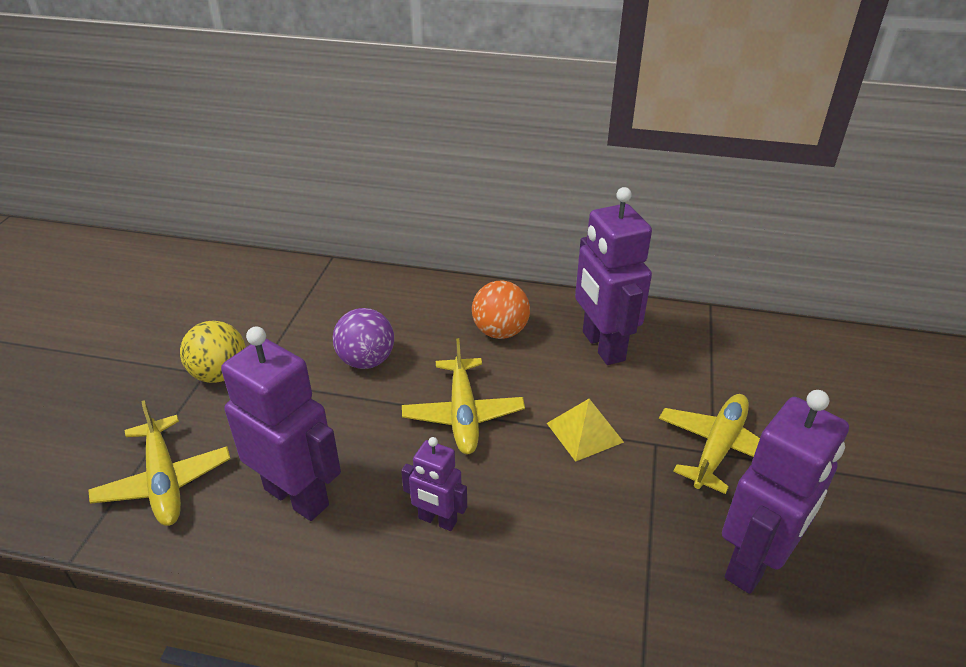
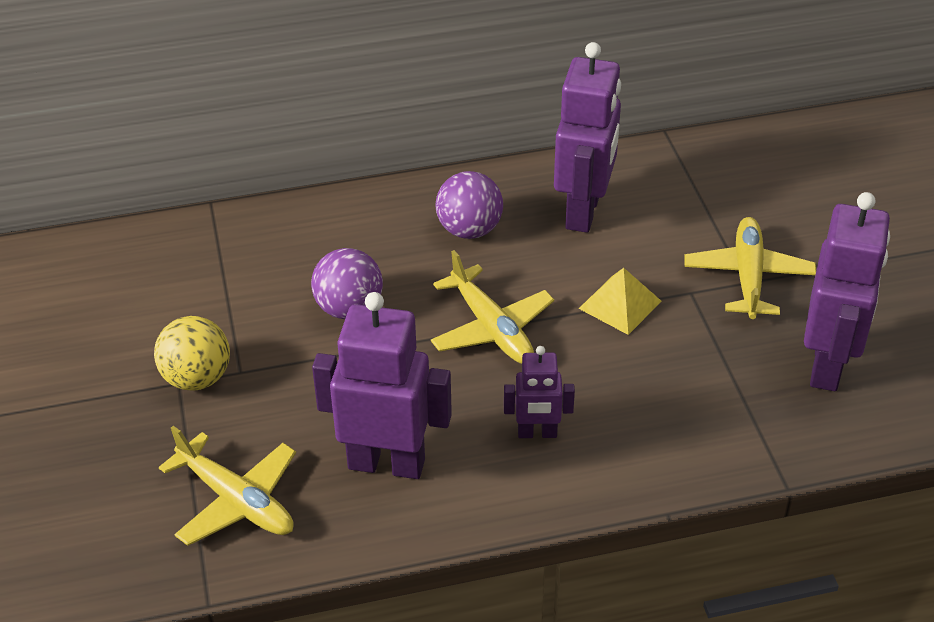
camera: 25 degrees left, 5 degrees up
orange ball [472,281,530,339] -> purple ball [436,171,503,239]
purple robot [575,187,652,365] -> purple robot turned 120 degrees counterclockwise [554,42,621,233]

